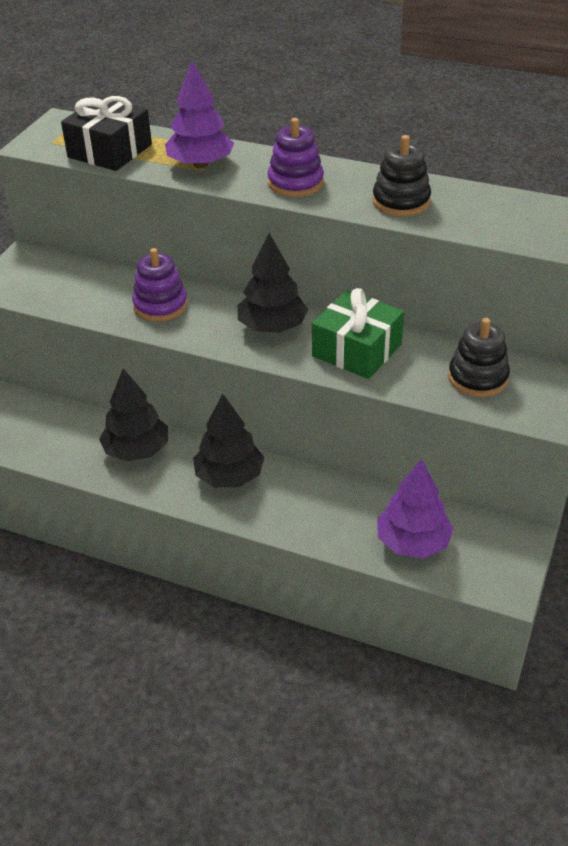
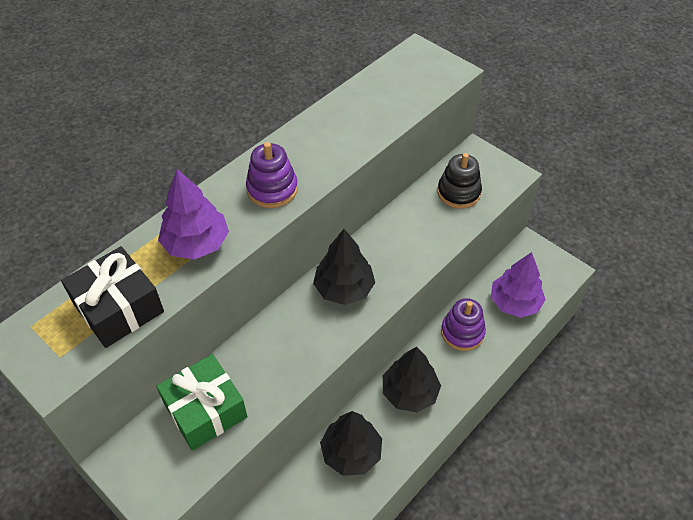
camera: 70 degrees left, 10 degrees up
purple stacking toy [132,248,188,322] -> purple stacking toy moved to [441,298,486,351]
green gift [312,288,404,379] -> green gift moved to [156,354,248,451]
black stacking toy [372,135,431,216] -> none

